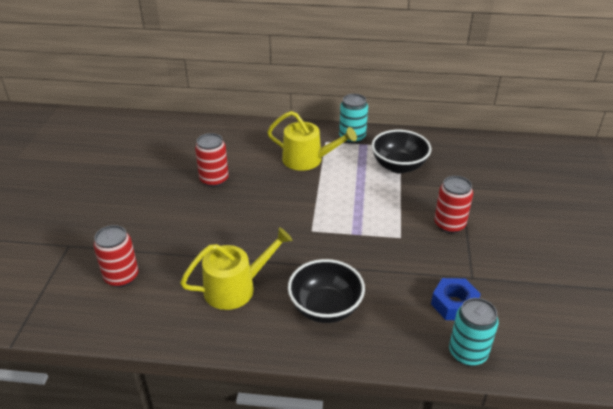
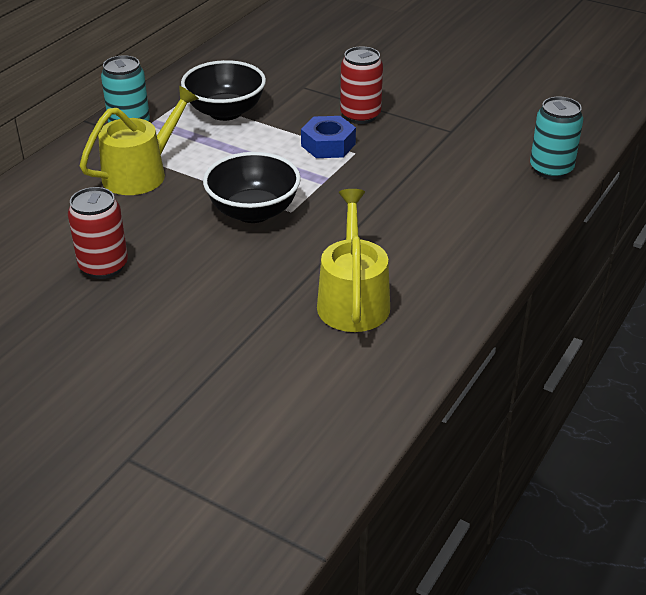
camera: 65 degrees left, 0 degrees up
red can [94,225,139,287] -> none
black bowl [288,259,365,323] -> black bowl moved to [203,152,301,223]
blue nut [431,278,481,320] -> blue nut moved to [301,116,356,158]

